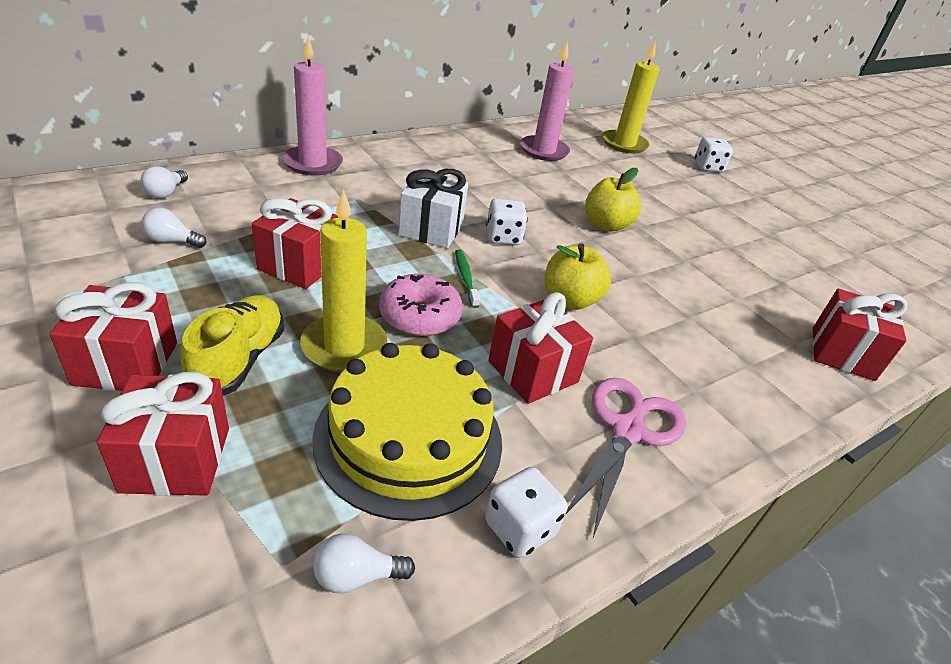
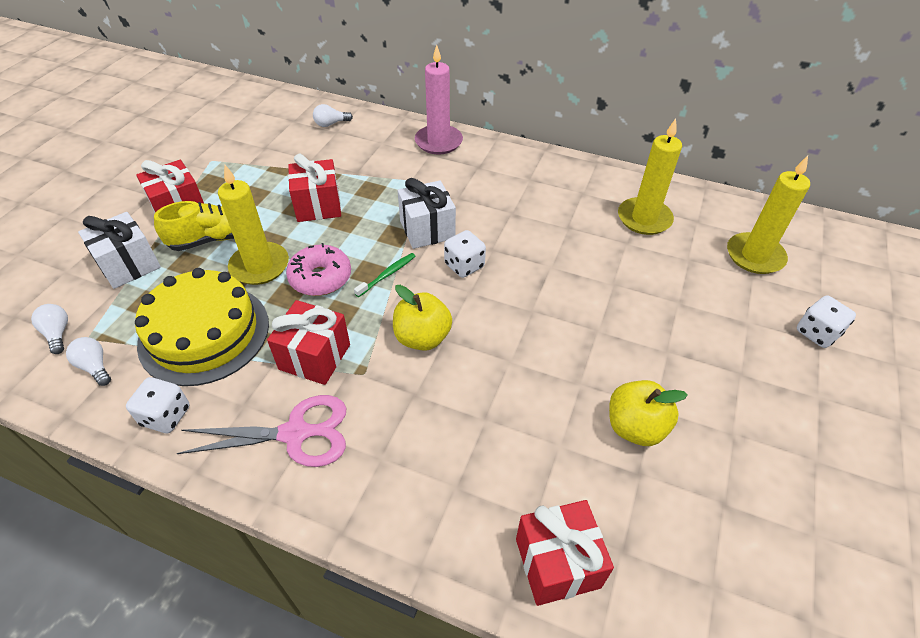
camera: 60 degrees right, 10 degrees up
red gift [97,372,229,496] -> white gift [78,212,161,289]
white light bulb [141,208,207,248] -> white light bulb moved to [31,304,68,354]
pink candle [520,41,574,161] -> yellow candle [618,118,682,235]
yellow apple [585,168,641,231] -> yellow apple moved to [609,380,688,446]

